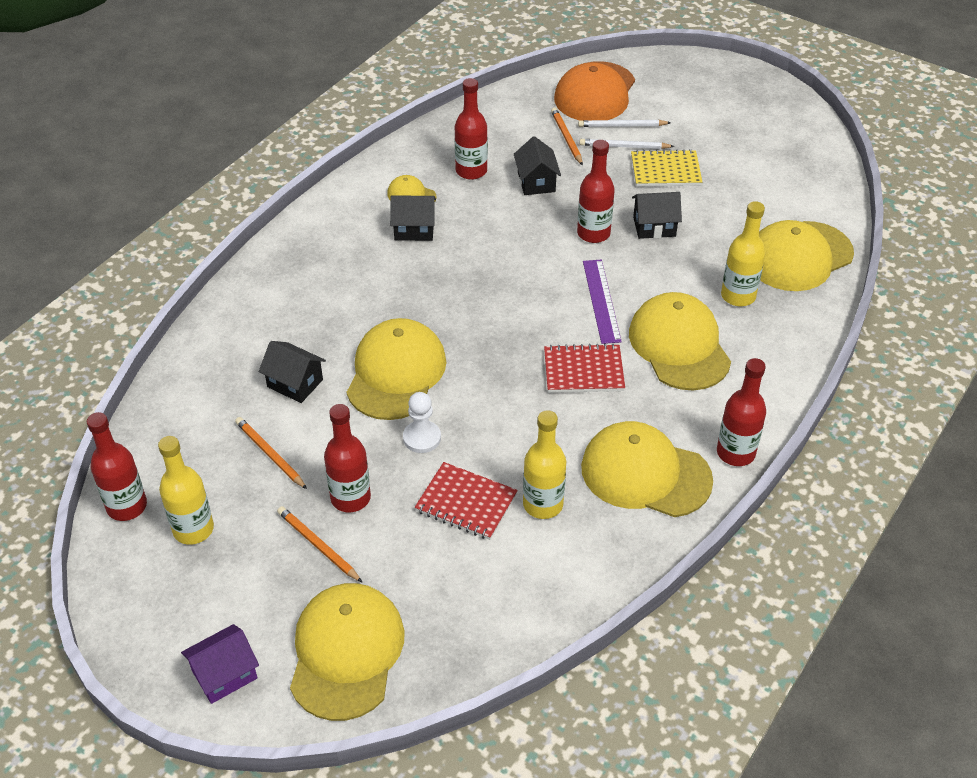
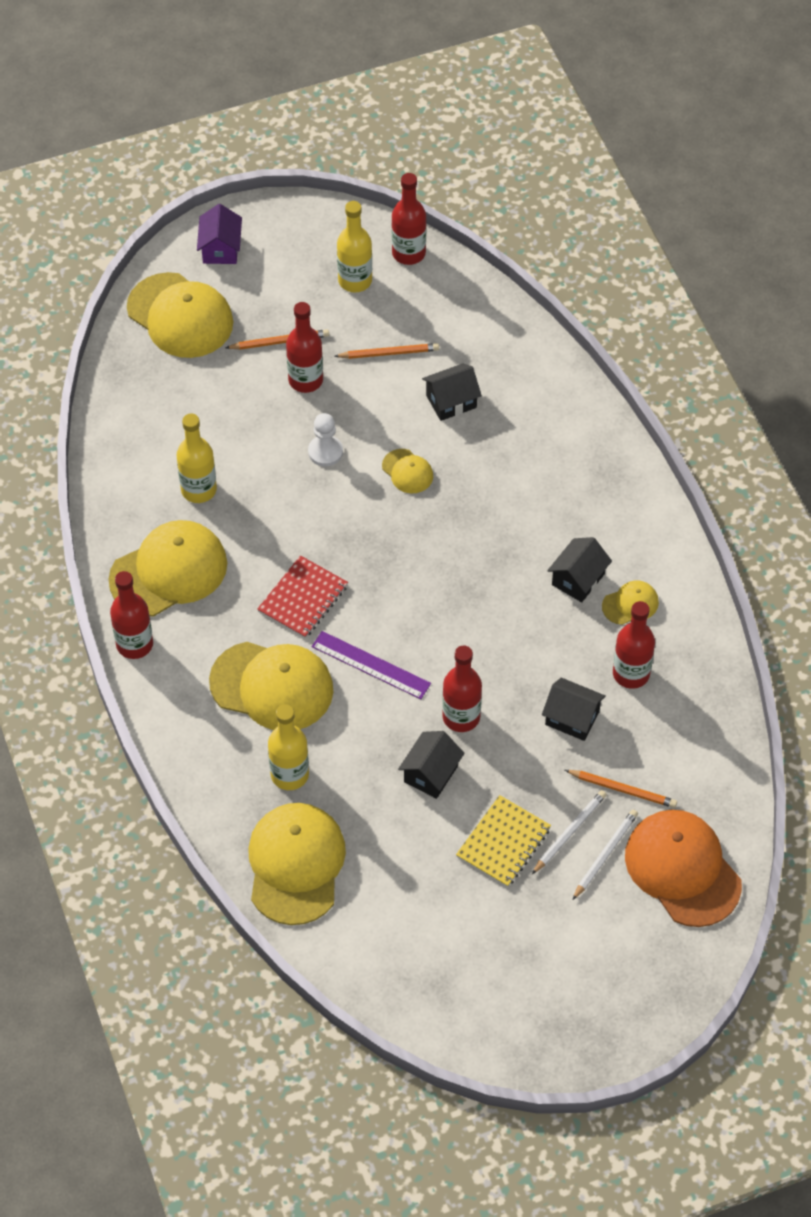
camera: 125 degrees right, 10 degrees up
yellow cap [346,318,446,420] -> yellow cap [382,449,433,493], size x0.47
red notebook [415,462,518,540] -> none

